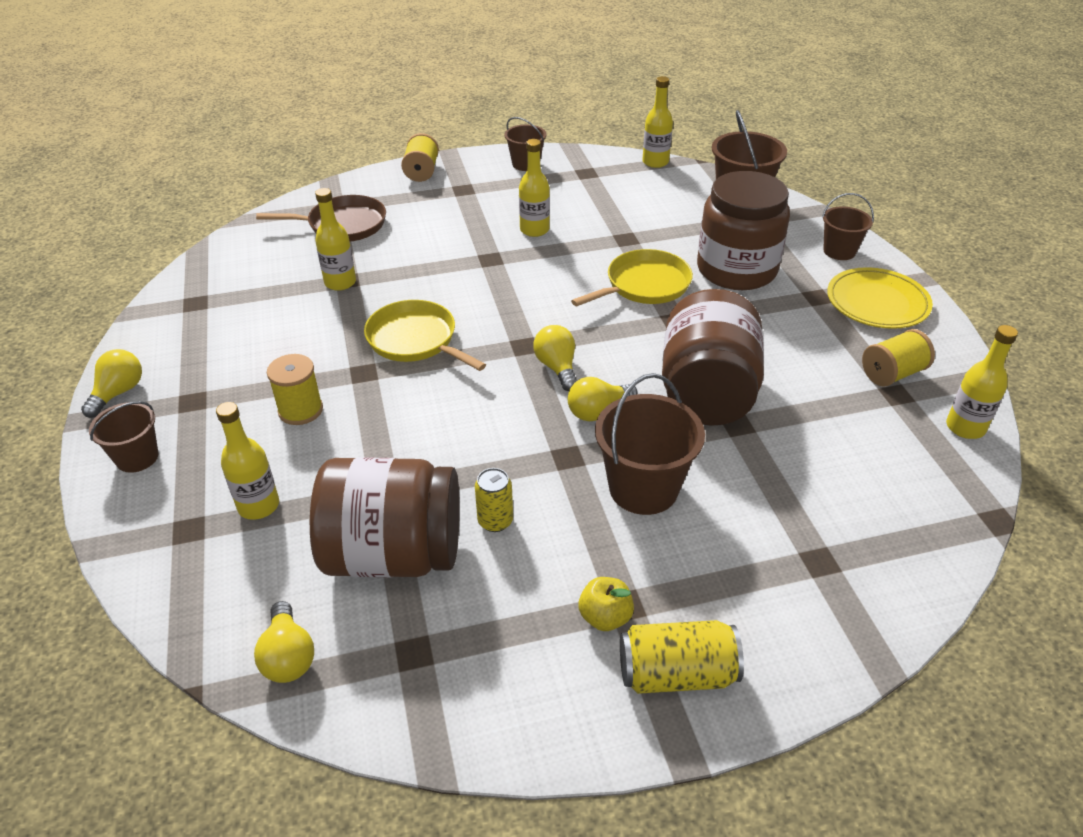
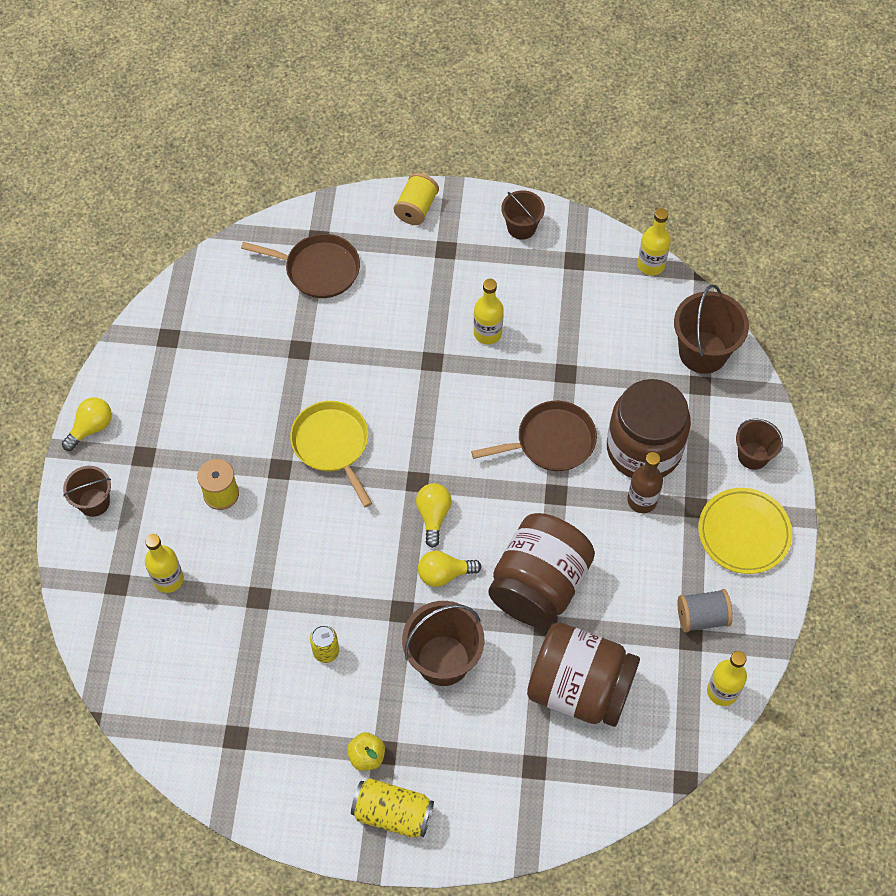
camera: 20 degrees right, 20 degrees up
yellow light bulb [254,601,314,683] -> none
brown jar [310,457,460,577] -> brown jar moved to [527,622,640,727]
yellow bottle [315,188,356,291] -> none
yellow pan [571,249,693,307] -> brown pan [471,401,597,471]
yellow spool [862,329,935,387] -> grey spool [678,589,733,632]
none -> brown bottle [627,452,663,513]

